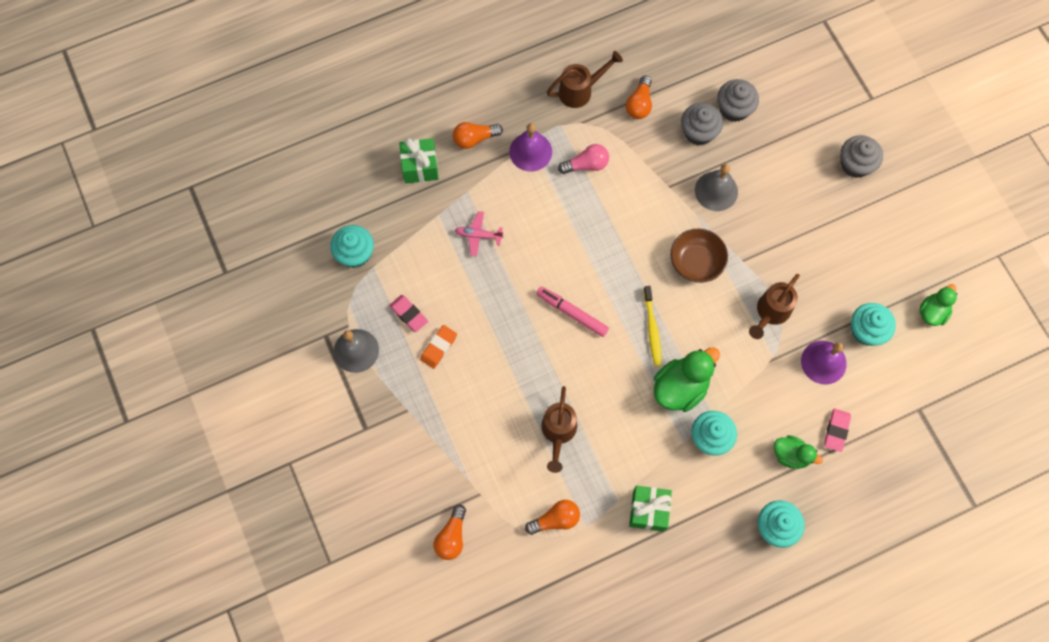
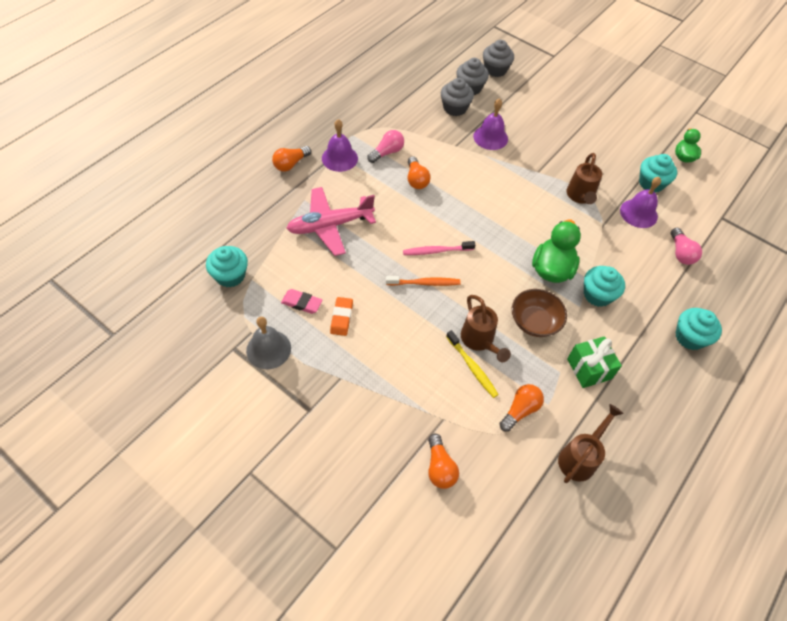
camera: 30 degrees left, 15 degrees down
green gift [399,138,439,183] -> none
pink plane [455,211,503,257] -> pink plane [286,187,376,256], size x2.06
pink marker [536,286,609,337] -> pink toothbrush [403,241,475,255]
brown watering can [547,51,623,108] -> brown watering can moved to [558,404,624,483]
orange light bulb [626,76,652,119] -> orange light bulb moved to [408,156,431,189]
yellow toothbrush [644,286,662,366] -> yellow toothbrush moved to [446,330,499,398]
brown bowl [671,228,728,283] -> brown bowl moved to [512,289,567,337]
grey bell [695,164,738,211] -> purple bell [473,98,508,150]
green duck [774,435,823,469] -> none
pink eraser [824,408,851,452] -> pink light bulb [671,228,702,265]
grey cupcake [840,135,883,178] -> grey cupcake moved to [483,40,514,77]
none -> orange toothbrush [386,276,461,286]

